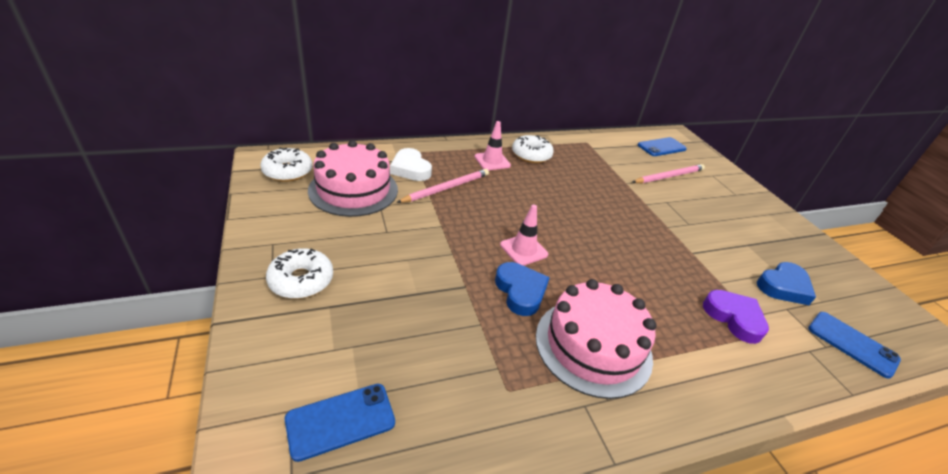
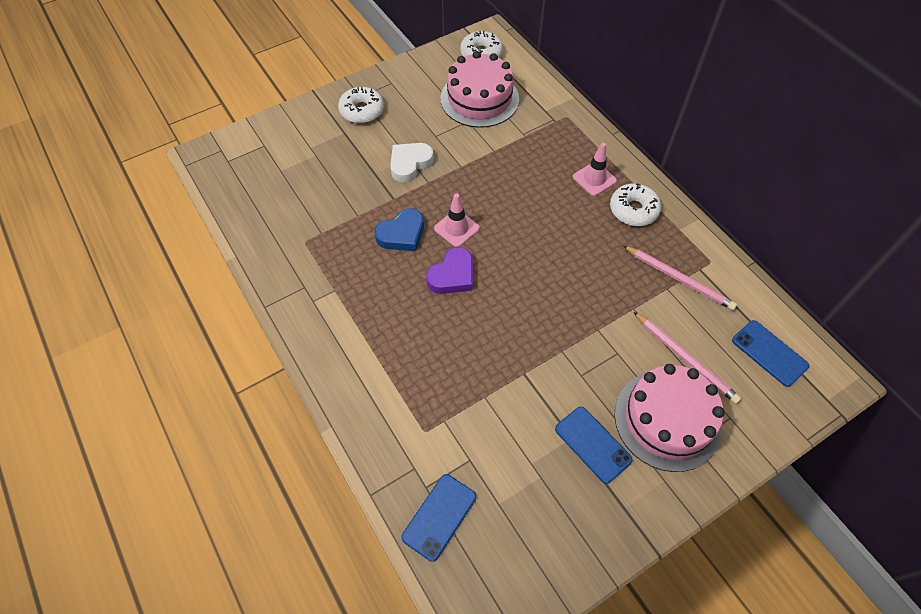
camera: 80 degrees right, 20 degrees up
blue phone [285,384,395,462] -> blue phone moved to [555,407,633,484]
white heart [390,148,432,181] -> white heart moved to [390,143,434,183]
pink pencil [396,169,489,203] -> pink pencil moved to [623,246,737,310]
pink cake [536,279,657,399] -> pink cake moved to [614,364,725,472]
purple heart [703,290,769,344] -> purple heart moved to [426,247,473,294]
blue heart [757,262,816,305] -> none

